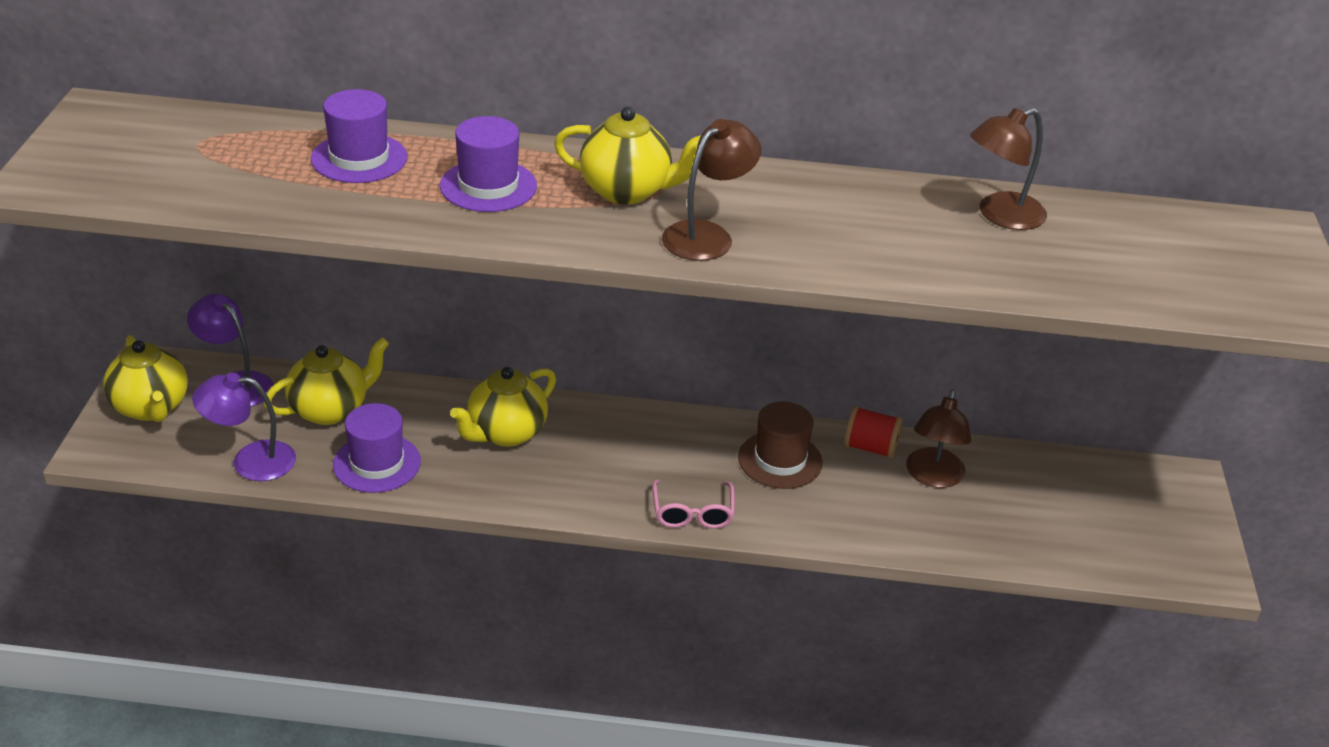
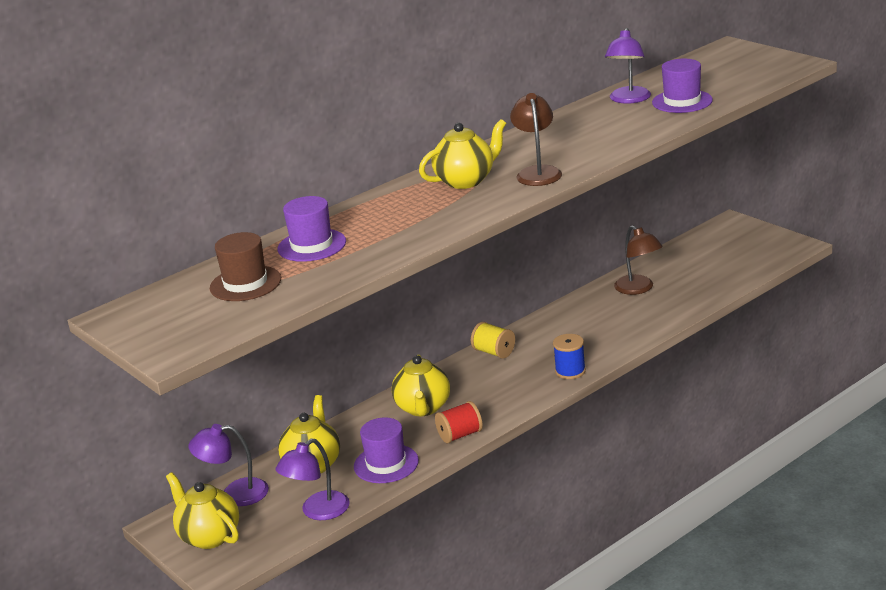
camera: 40 degrees left, 10 degrees down
yellow teapot [103,335,188,422] -> yellow teapot turned 150 degrees counterclockwise [166,472,239,549]
purple hat [440,116,537,212] -> purple hat moved to [652,59,713,113]
pink glasses [652,479,735,529] -> blue spool [553,334,586,379]
brown hat [738,402,823,489] -> brown hat moved to [210,232,281,301]
red spool [844,406,902,459] -> red spool moved to [435,401,483,443]
brown lamp [970,108,1047,230] -> purple lamp [605,28,651,104]
none -> yellow spool [471,322,515,359]

